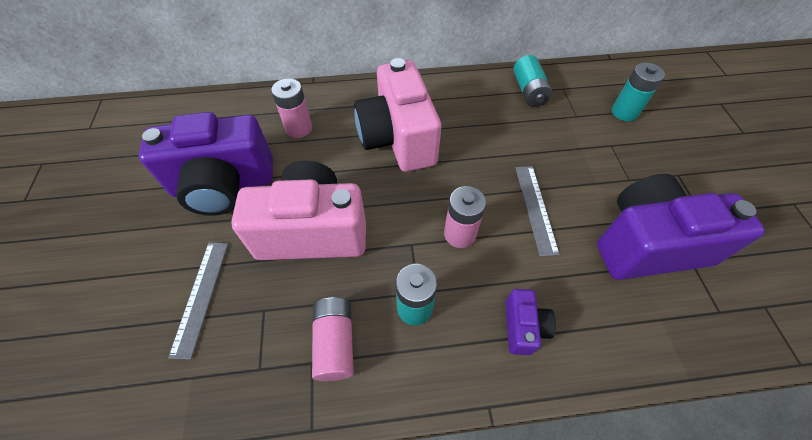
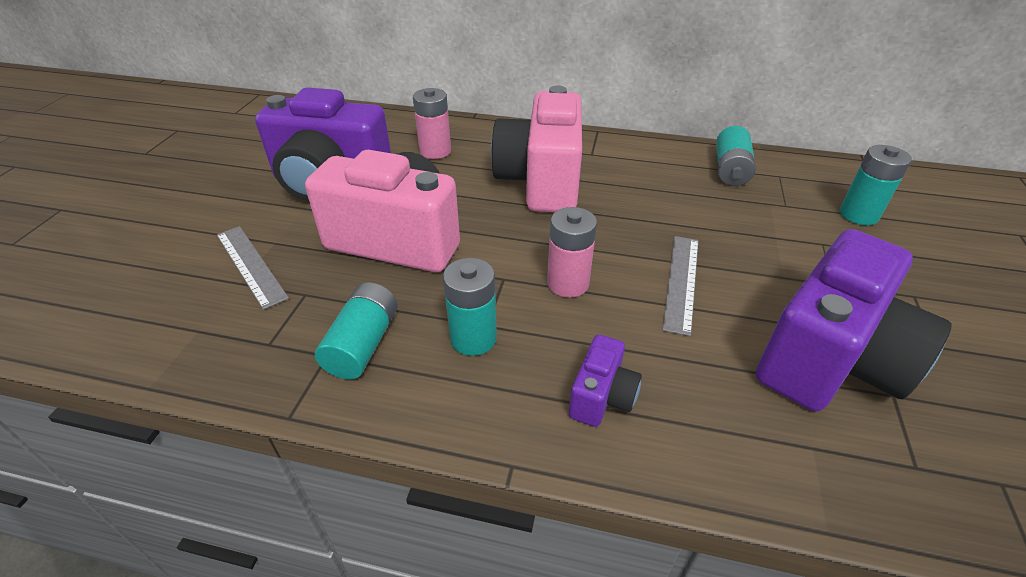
camera: 20 degrees right, 15 degrees down
grey ruler [168,243,228,360] -> grey ruler turned 60 degrees counterclockwise [217,226,289,310]
pink battery [312,297,354,381] -> turquoise battery [315,282,398,380]
purple camera [597,174,765,280] -> purple camera turned 120 degrees clockwise [756,229,952,411]

